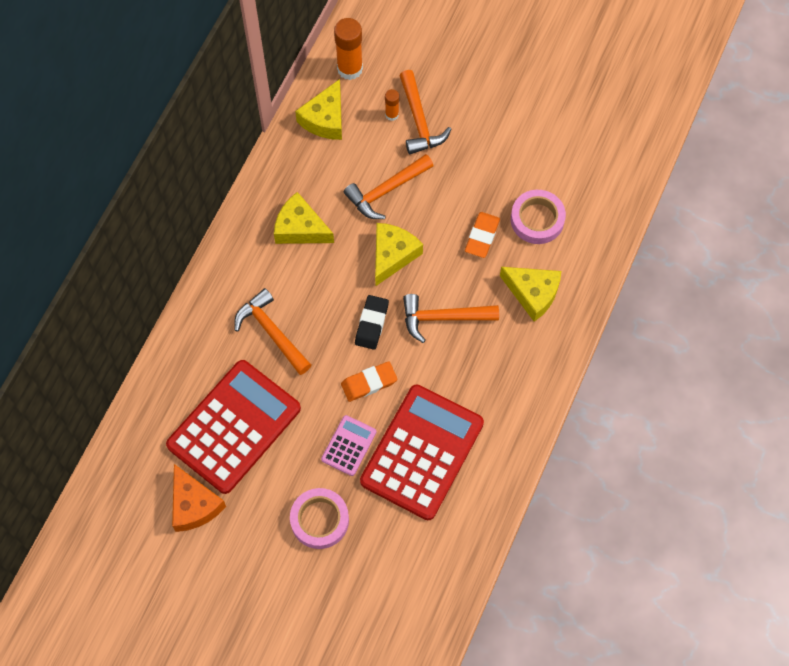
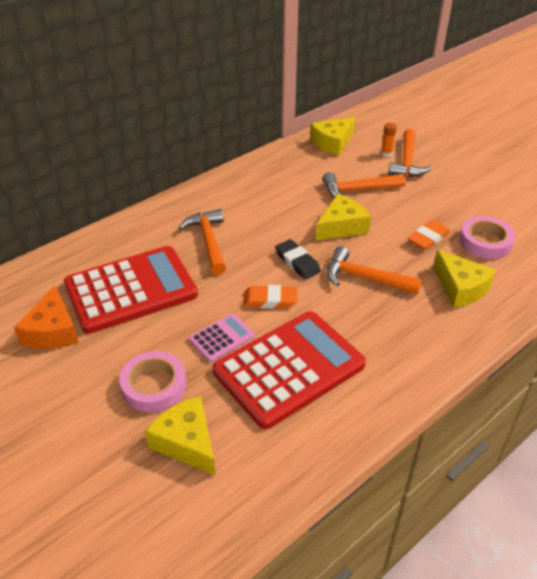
camera: 25 degrees right, 25 degrees down
yellow cheese [274,192,334,244] -> yellow cheese moved to [145,396,216,476]
orange glue stick [334,18,363,80] -> none
black eraser [355,295,389,350] -> black eraser turned 75 degrees counterclockwise [275,239,321,280]

